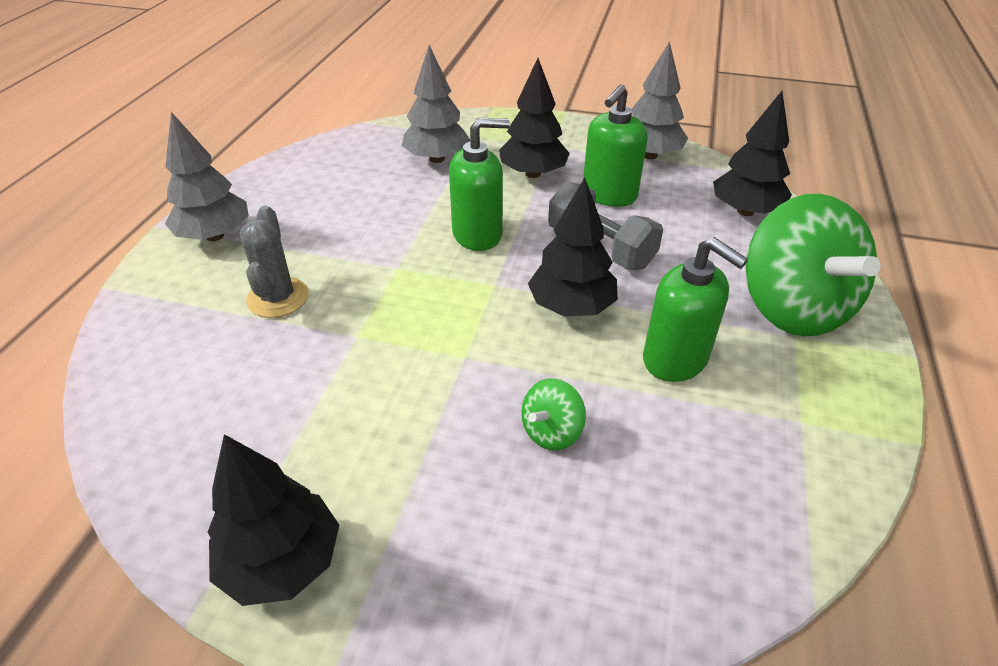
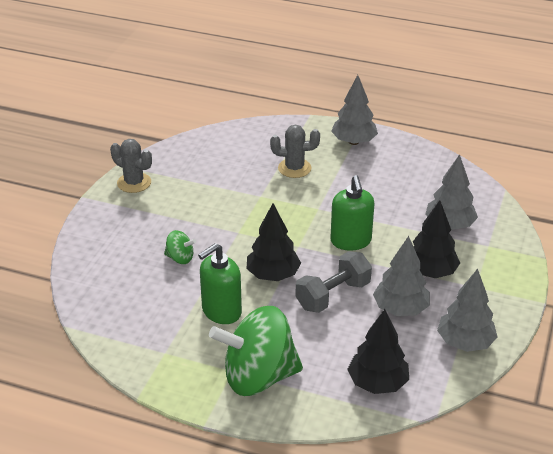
camera: 95 degrees right, 5 degrees down
black tree [208,434,339,606] -> grey cactus [110,139,152,193]
green spinning top [521,378,586,450] -> green spinning top turned 150 degrees clockwise [164,230,196,264]
green soap dispenser [583,84,647,207] -> grey tree [373,236,430,316]

